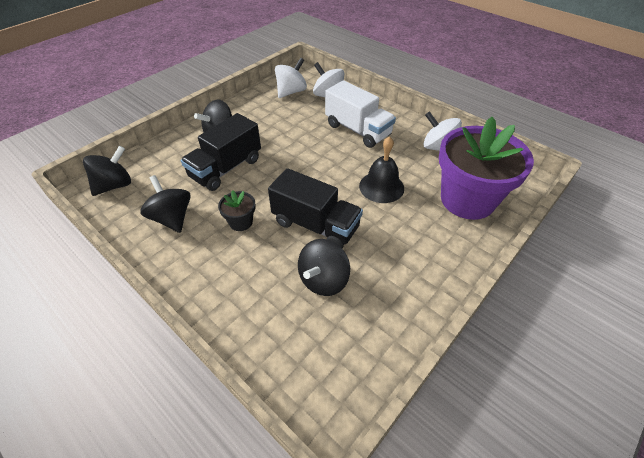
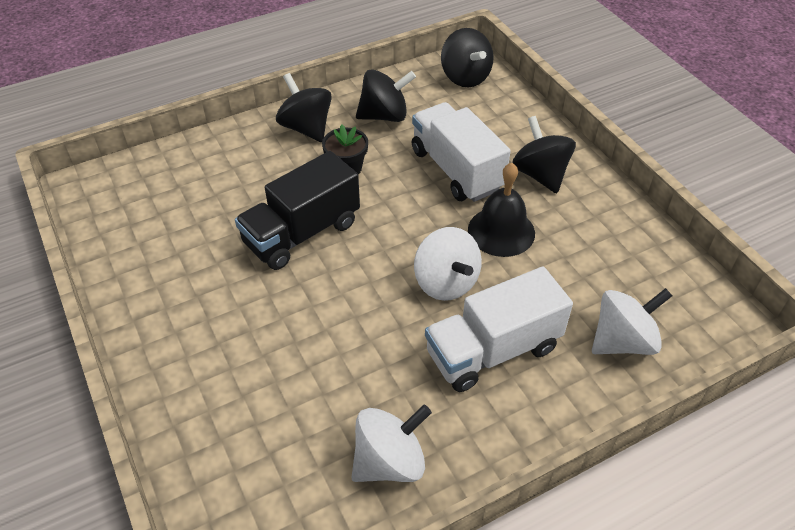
camera: 110 degrees right, 0 degrees up
black truck [181,113,261,191] -> white truck [412,102,511,202]
white spinning top [275,58,307,98] -> white spinning top moved to [414,227,482,301]
black spinning top [298,239,350,296] -> black spinning top moved to [276,73,332,142]
black bell [359,136,404,203] -> black bell moved to [468,163,535,257]
purple flower pot [439,117,534,220] -> none

